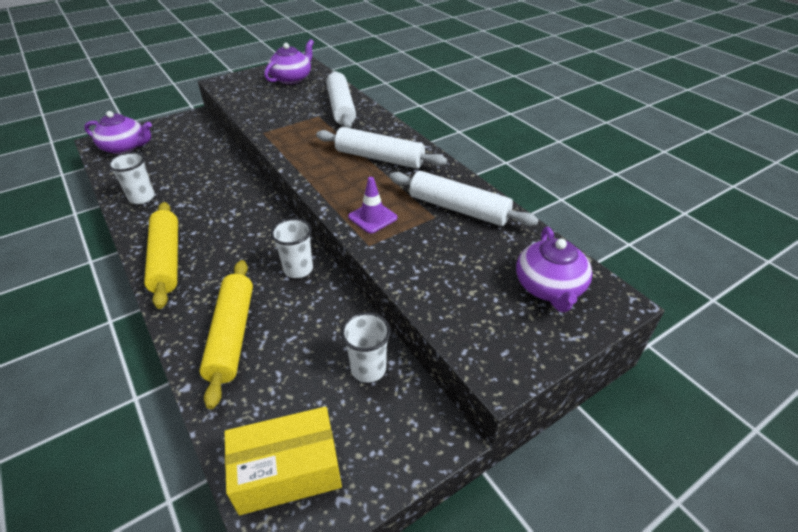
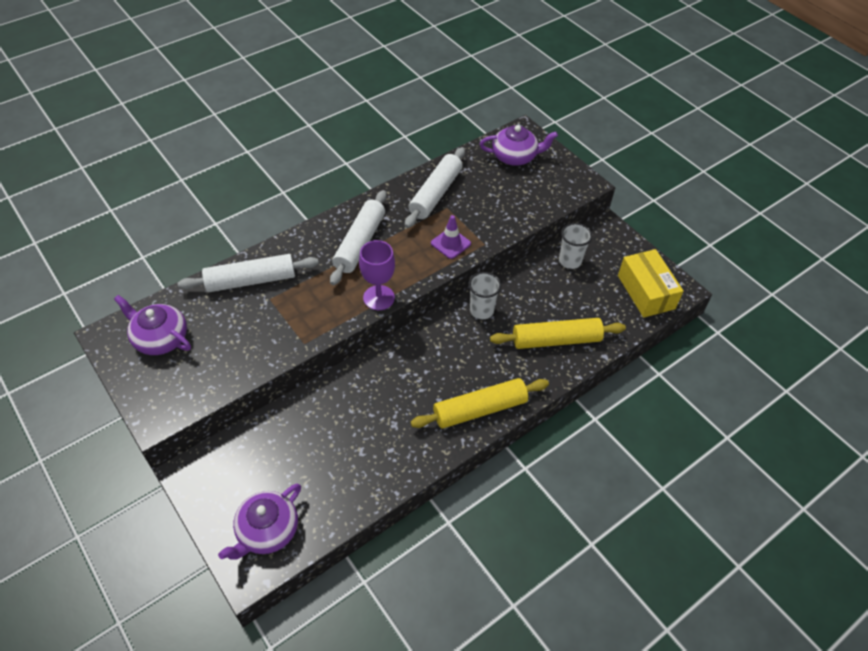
camera: 95 degrees left, 10 degrees up
purple teapot [84,111,152,154] -> purple teapot turned 150 degrees counterclockwise [218,483,301,560]
white cup [108,152,155,204] -> none
none -> purple goblet [359,240,395,310]

